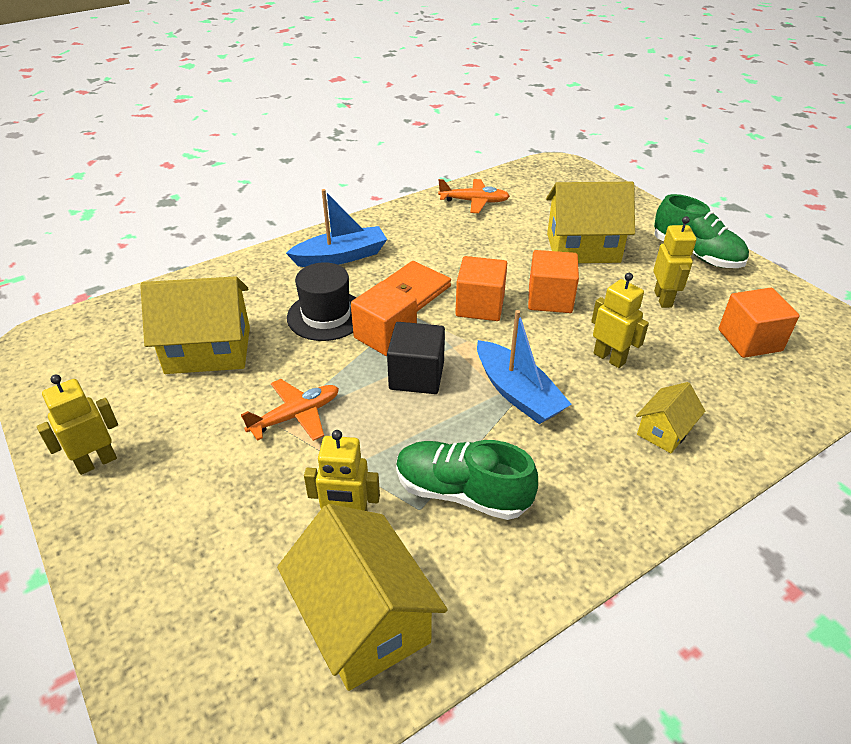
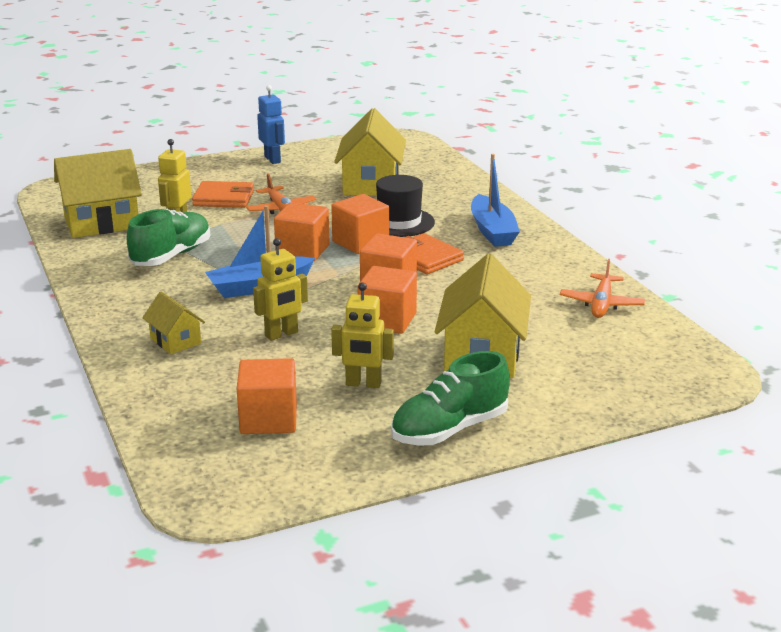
camera: 100 degrees right, 15 degrees down
yellow robot [37,375,118,475] -> blue robot [257,85,285,164]
black cube [387,322,445,394] -> orange cube [274,202,330,261]
none -> orange wallet [192,181,254,208]

